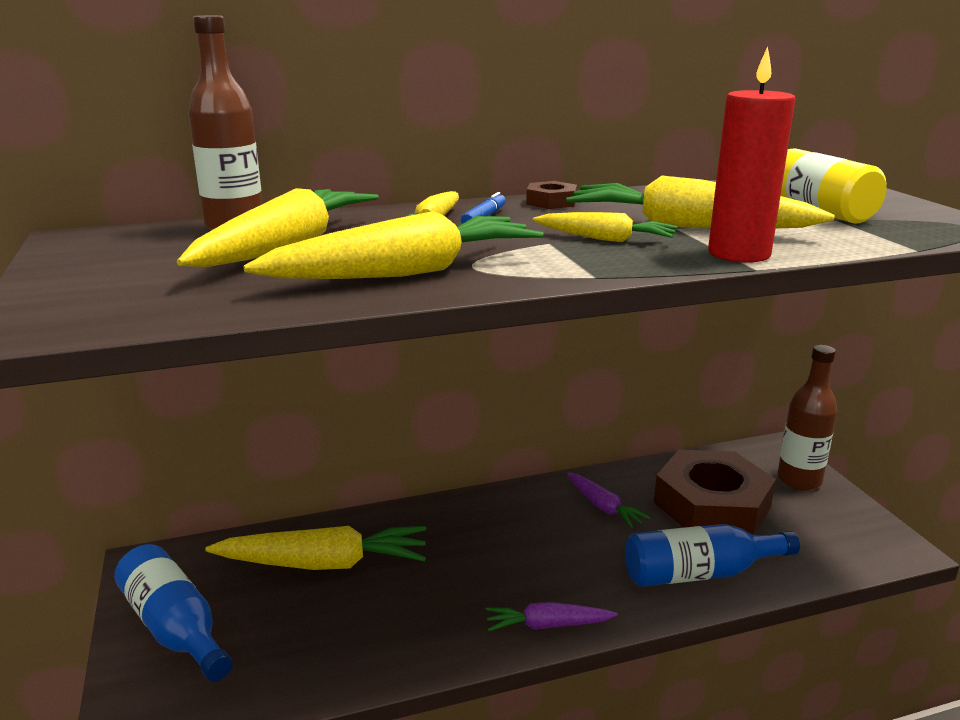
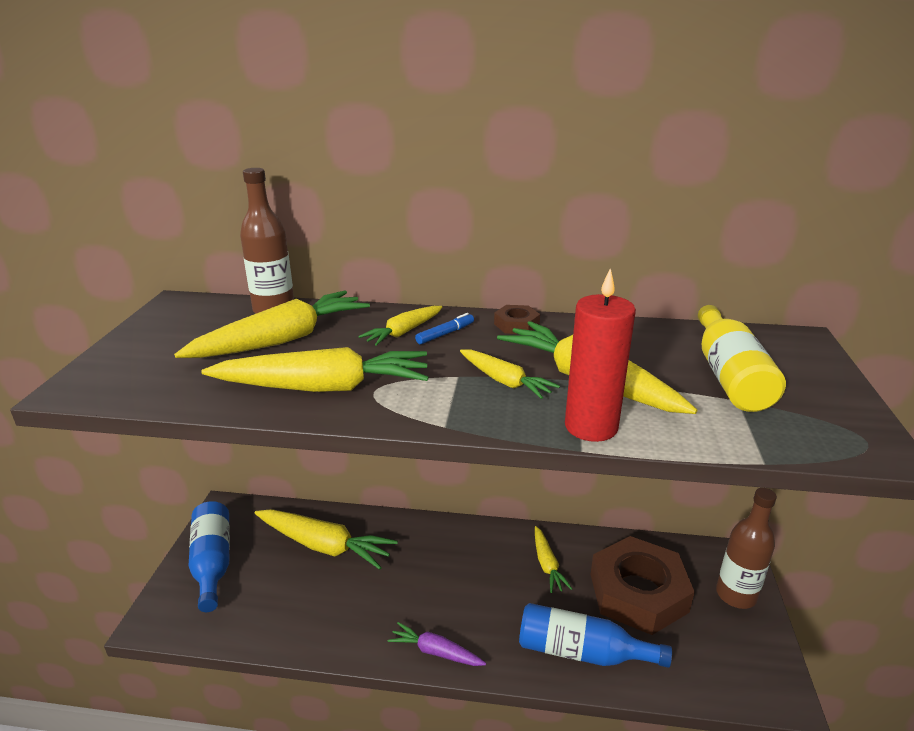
camera: 25 degrees right, 5 degrees up
purple carrot [567,472,651,528] -> yellow carrot [535,526,572,593]

